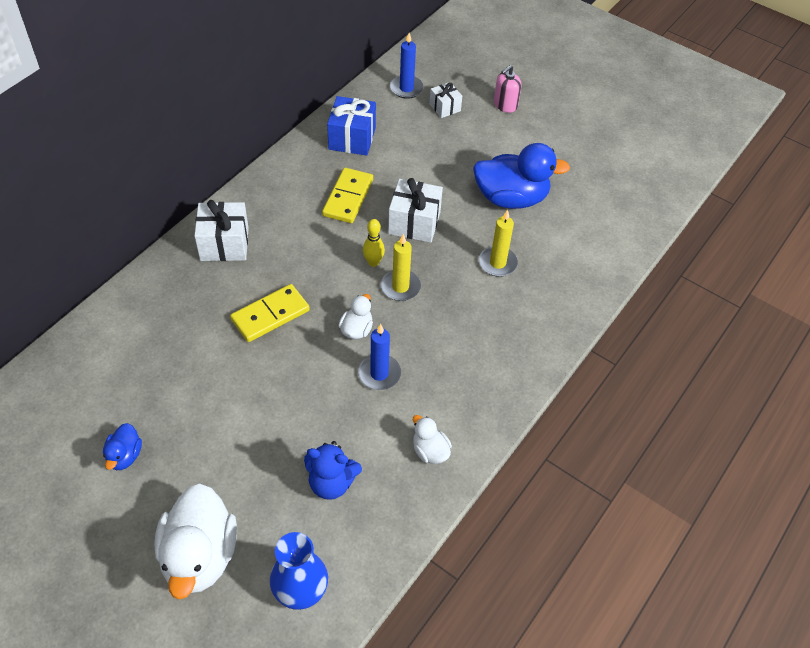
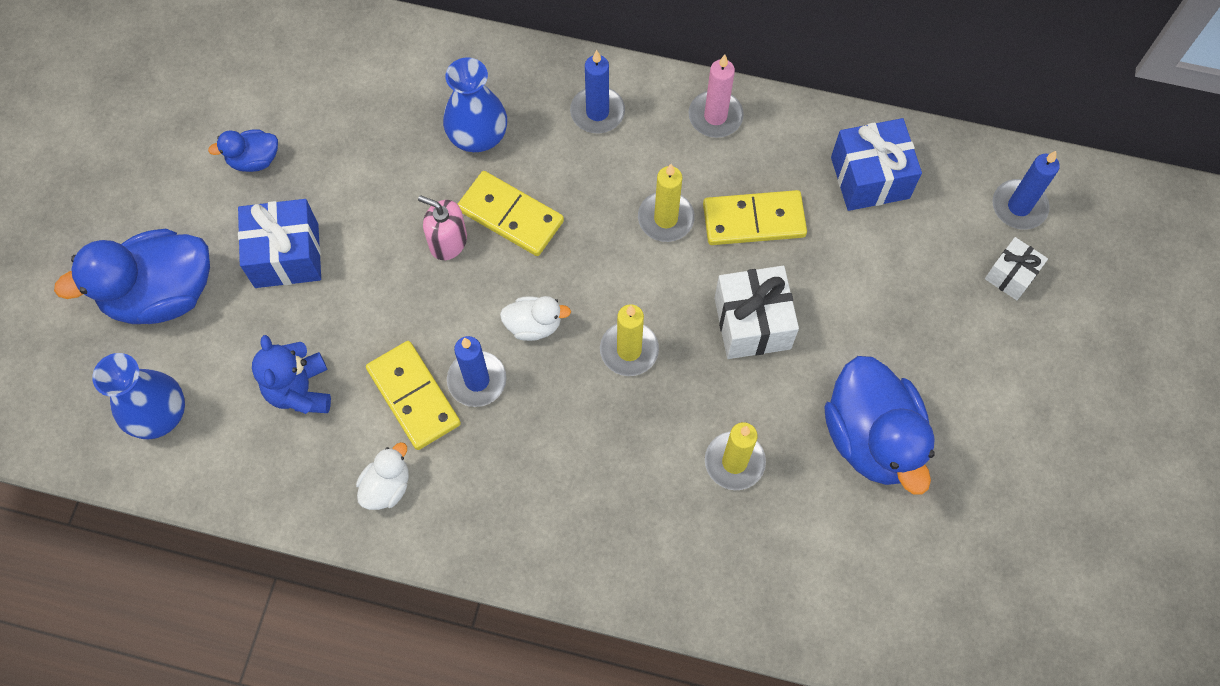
camera: 70 degrees right, 15 degrees up
white duck [154,483,237,599] -> blue duck [54,229,210,324]
white gift [194,200,249,261] -> blue candle [570,50,625,134]
yellow bowling pin [363,219,385,267] -> none
pink soap dispenser [494,65,522,113] -> pink soap dispenser moved to [418,195,467,260]
none -> blue gift [238,199,321,288]
none -> yellow domino [366,341,461,450]
none -> blue vase [443,57,507,152]
none -> yellow candle [638,164,695,242]
none -> pink candle [689,55,744,138]

